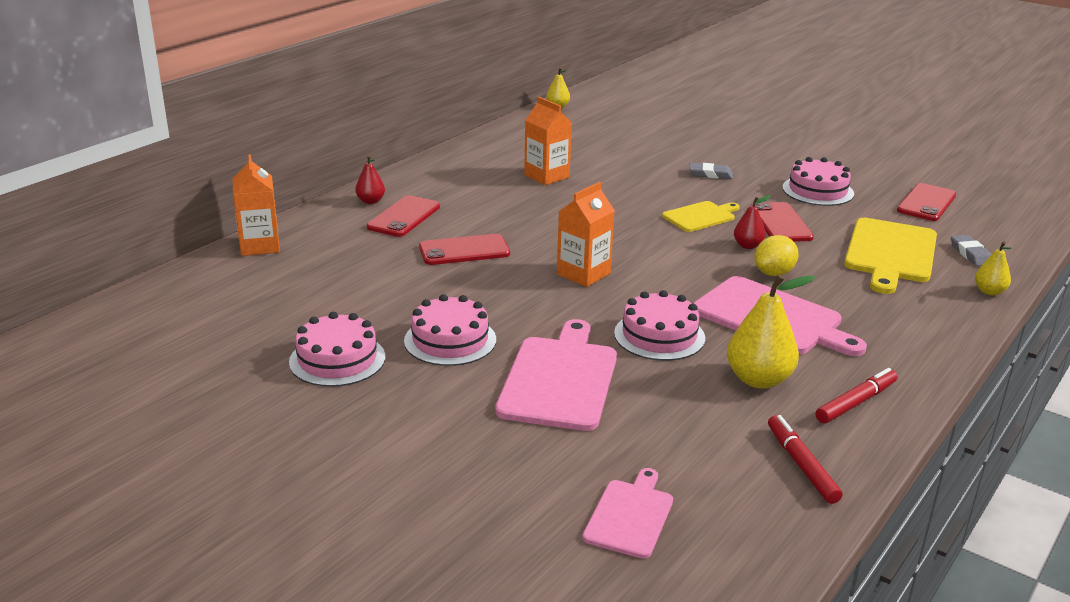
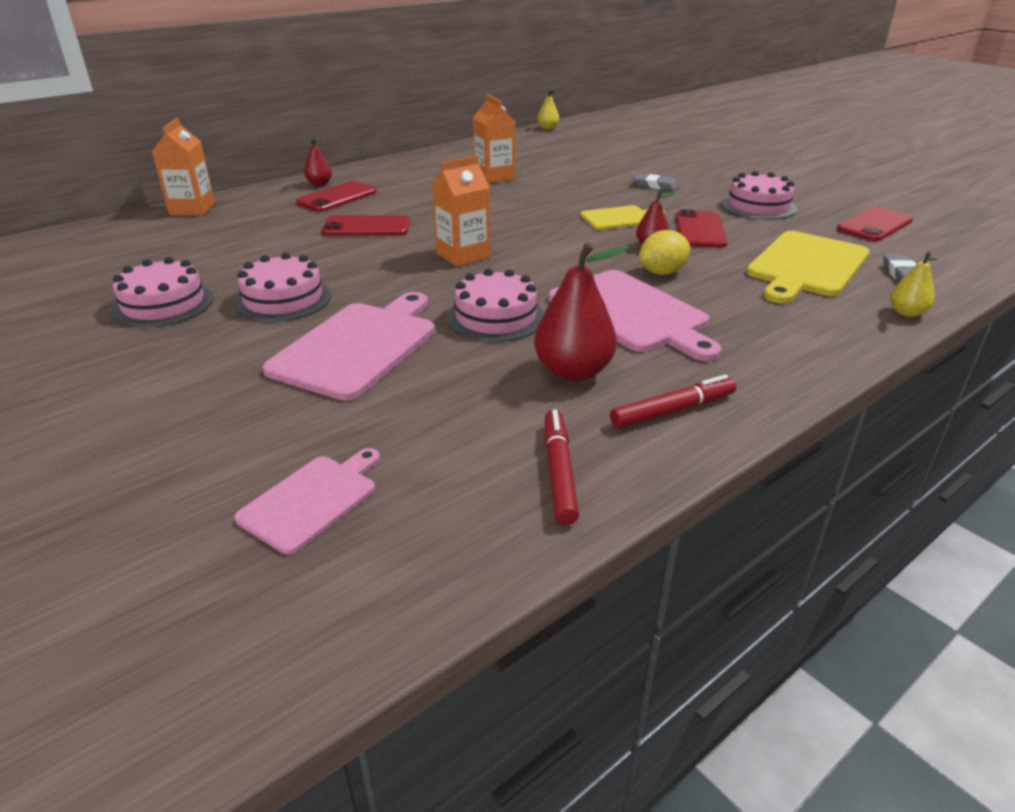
camera: 15 degrees right, 5 degrees up
yellow pear [727,274,815,389] -> red pear [534,242,629,382]

